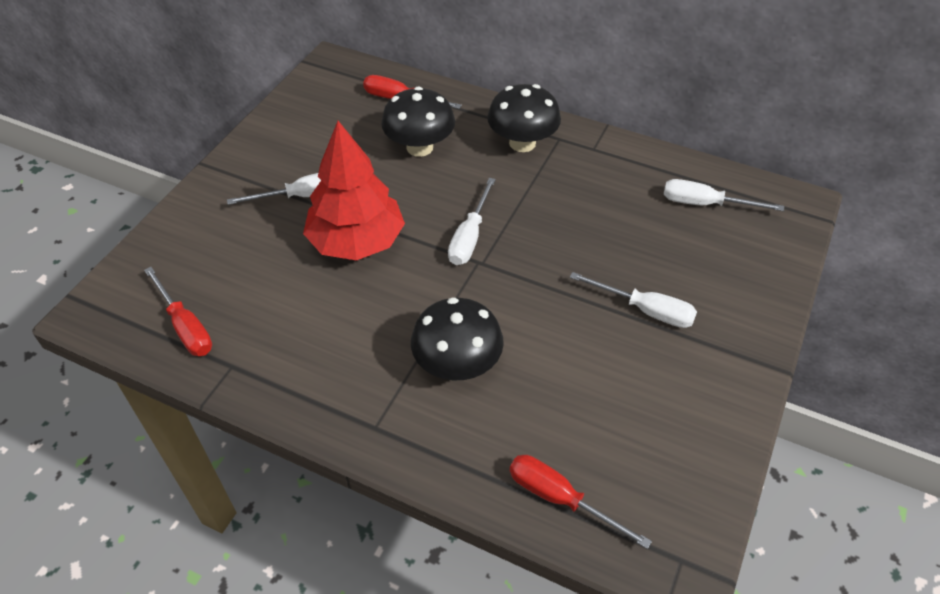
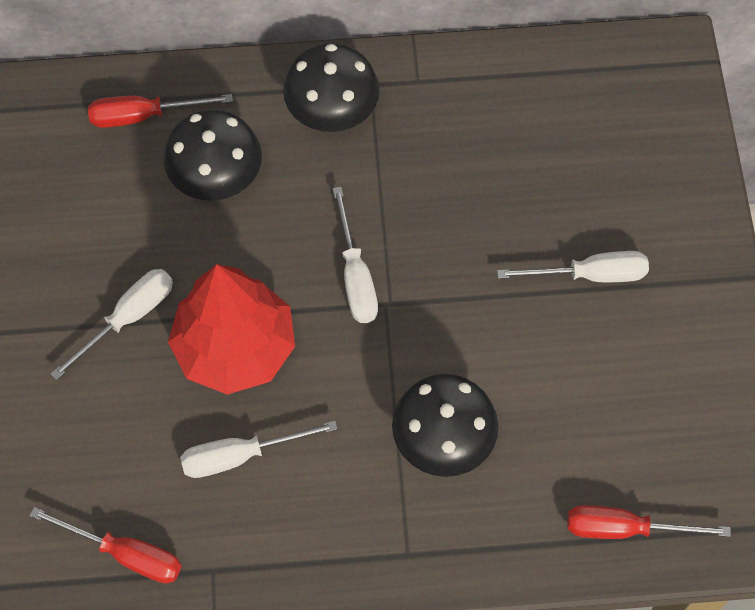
camera: 30 degrees left, 15 degrees up
white screwdriver [664,179,784,211] -> white screwdriver moved to [180,421,337,478]

